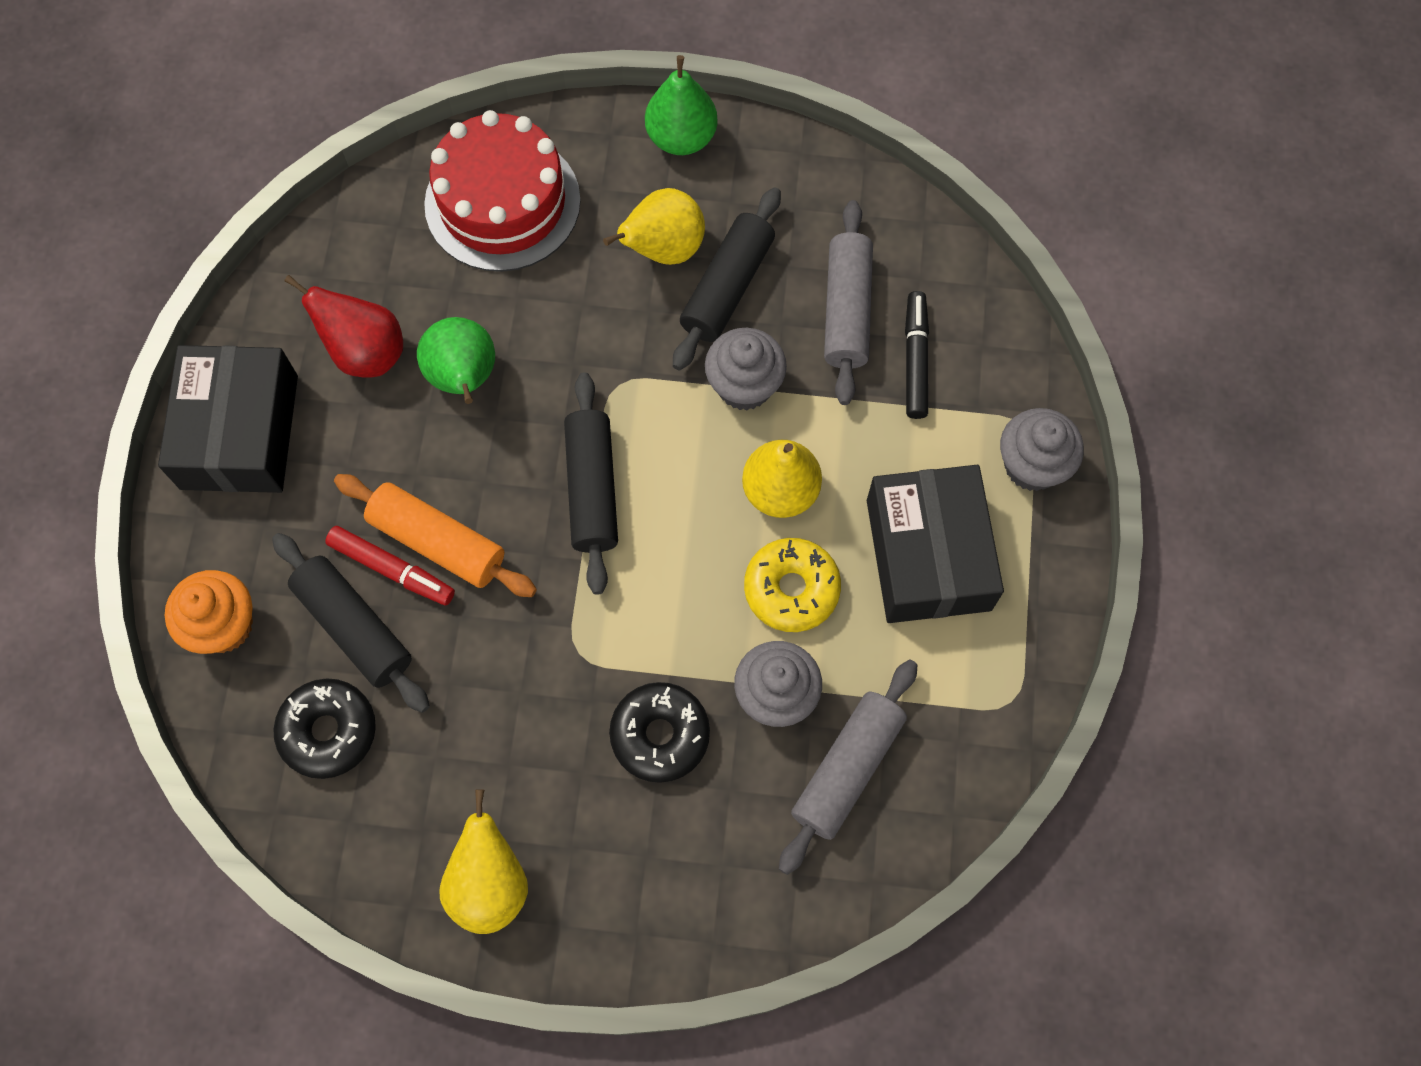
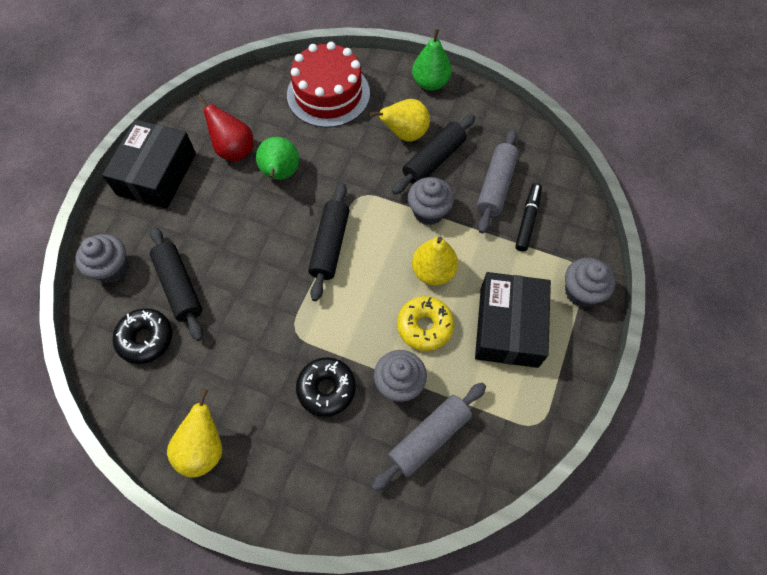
camera: 15 degrees right, 5 degrees down
orange cupcake [165,570,253,654] -> grey cupcake [75,234,129,283]
red marker [325,526,455,606] -> none
orange rolling pin [334,474,537,597] -> none

